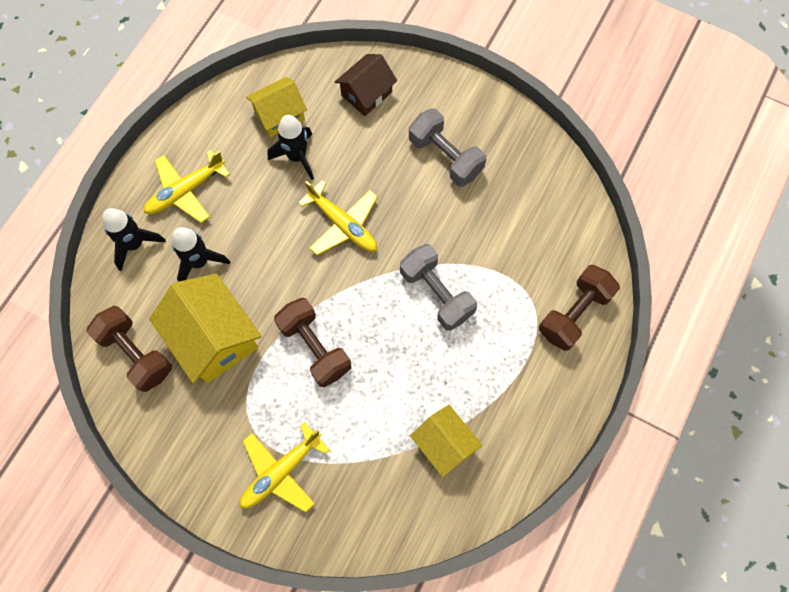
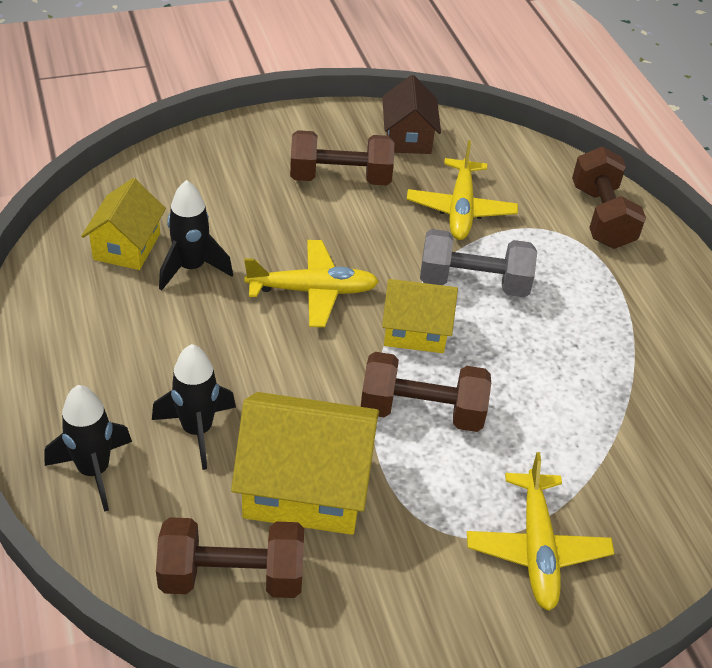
camera: 50 degrees left, 25 degrees down
yellow plane [144,150,230,223] -> yellow plane moved to [407,140,518,240]
brown house [335,54,397,116] -> brown house moved to [382,75,441,154]
grey dumbbell [409,108,486,186] -> brown dumbbell [290,130,394,186]
yellow house [410,405,482,477] -> yellow house moved to [382,279,458,353]

